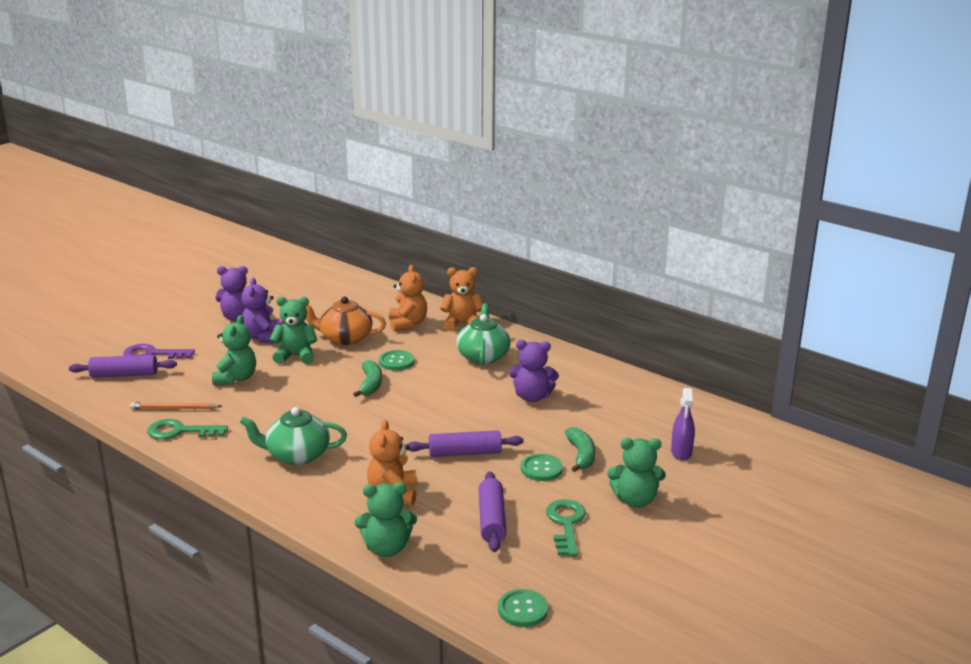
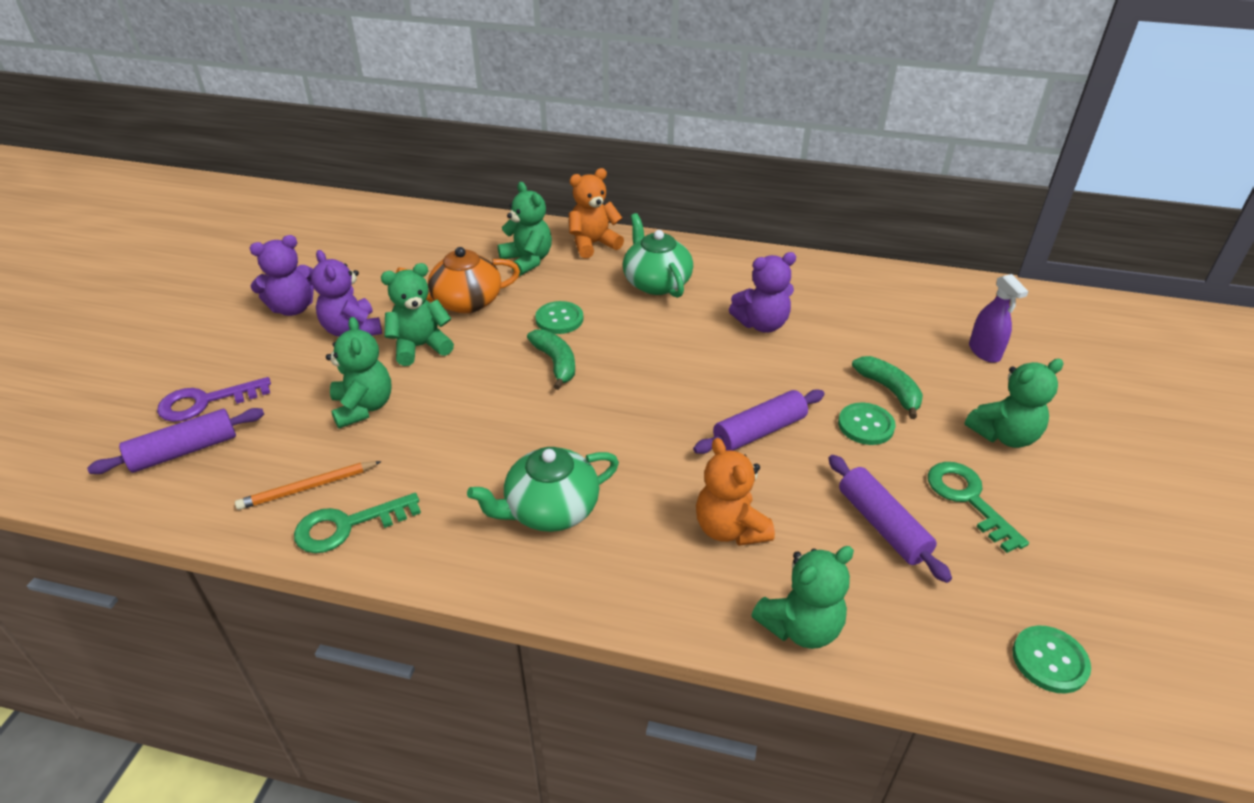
camera: 25 degrees left, 15 degrees up
orange teddy bear [389,265,427,331] -> green teddy bear [498,182,552,276]

